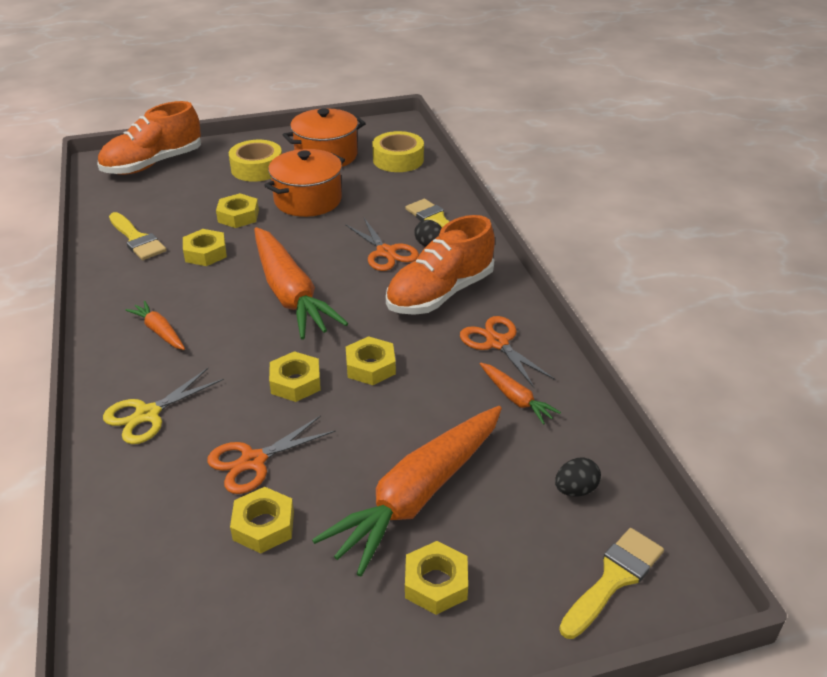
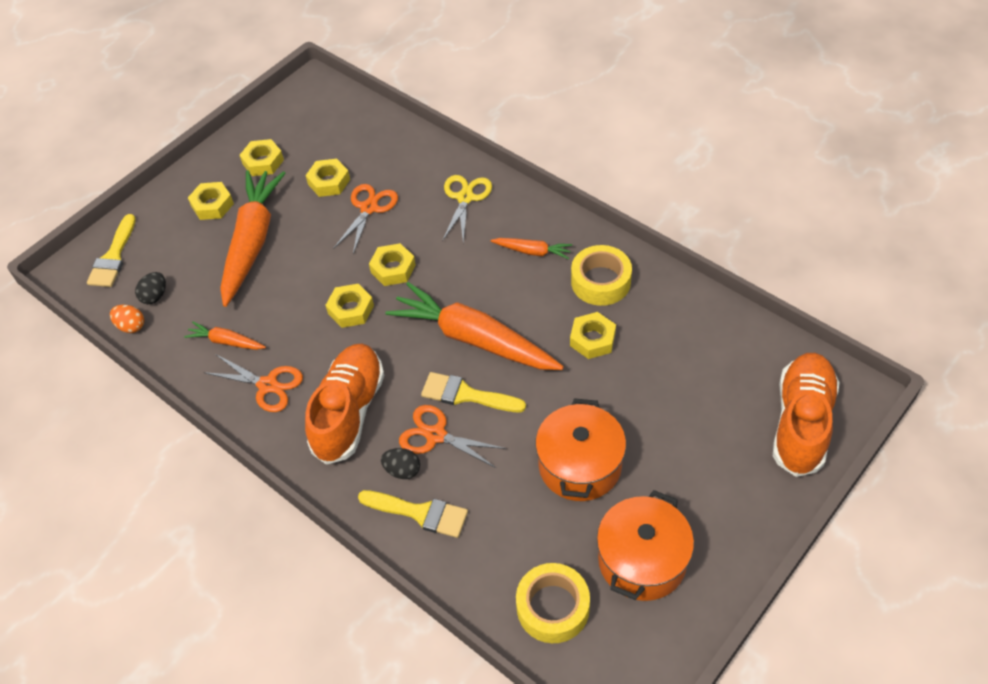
camera: 150 degrees right, 15 degrees up
yellow brush [109,212,167,260] -> yellow brush moved to [421,372,526,412]
yellow nut [216,193,259,228] -> yellow nut moved to [240,139,284,176]
yellow tape [229,140,282,182] -> yellow tape moved to [571,245,632,306]
none -> orange egg [110,304,144,333]

